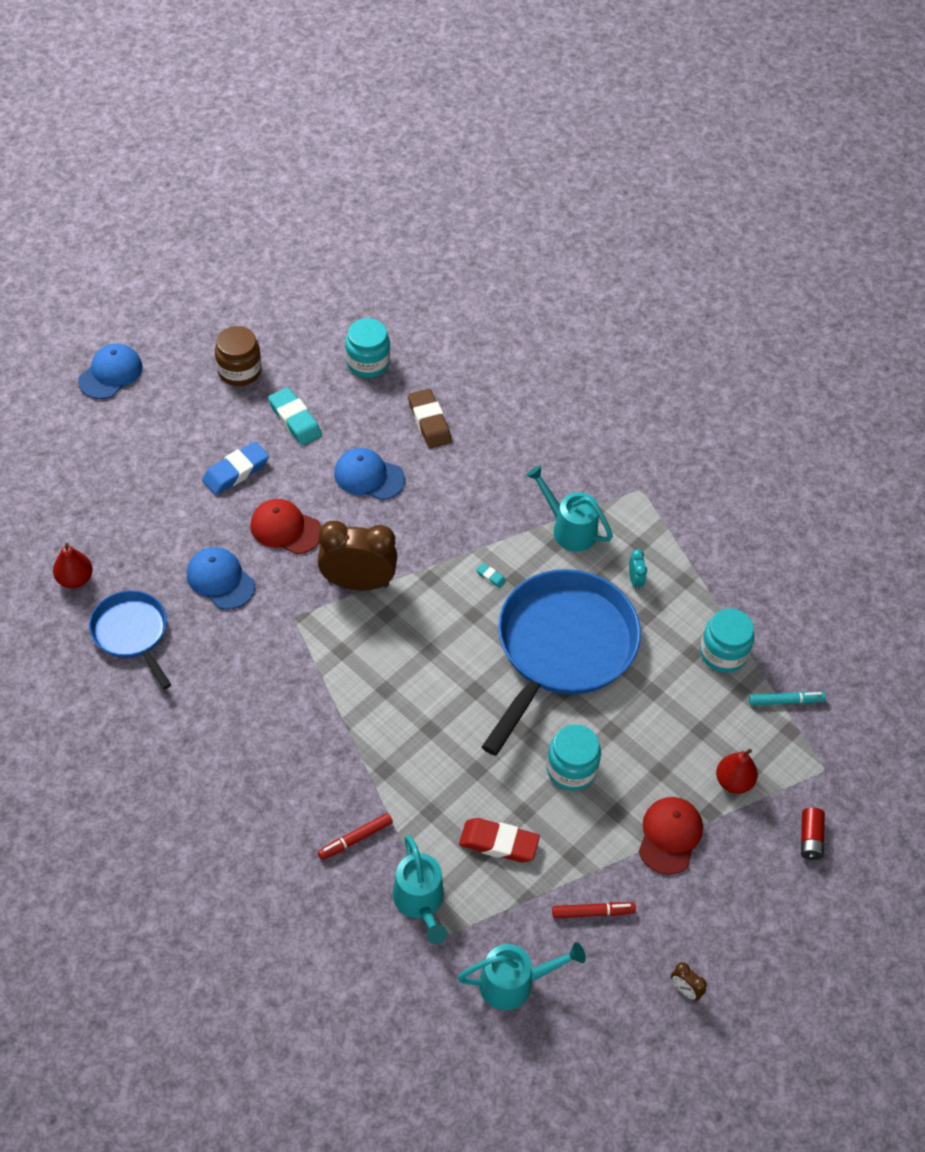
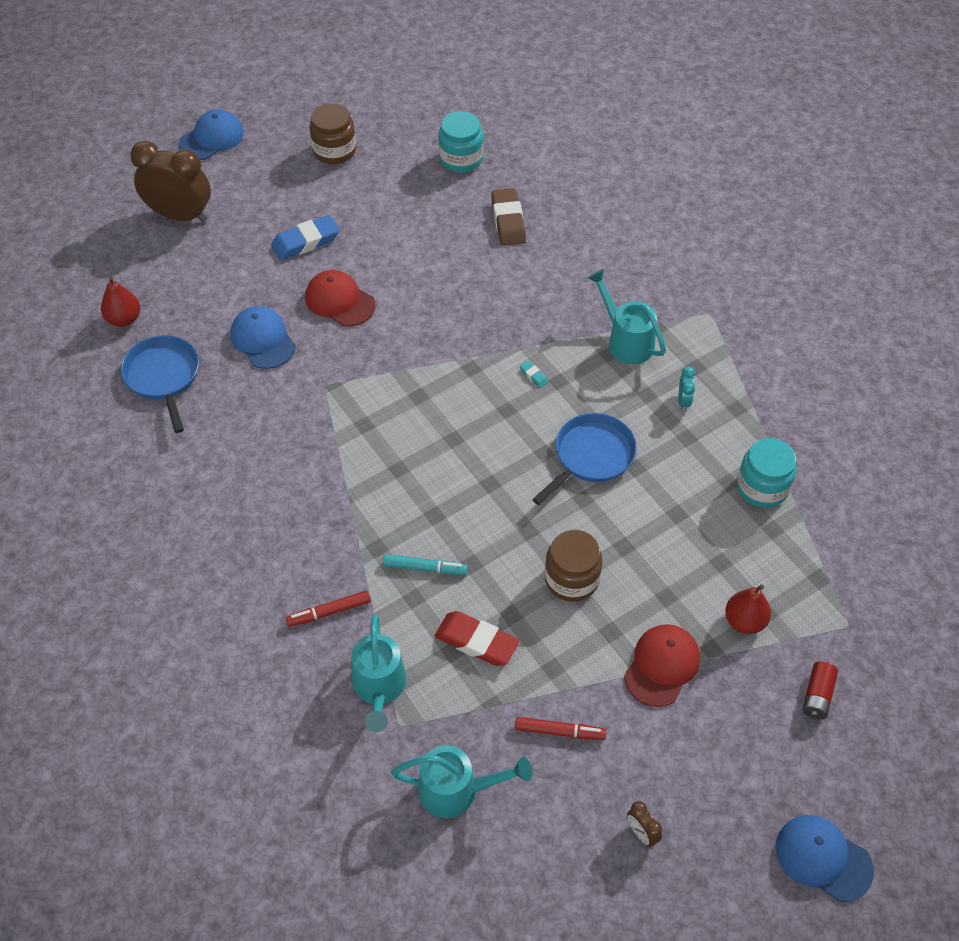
camera: 15 degrees right, 0 degrees up
turquoise eraser [268,387,322,446] -> none
brown clock [317,521,397,591] -> brown clock moved to [130,141,211,223]
blue cap [334,448,405,500] -> blue cap moved to [776,815,874,902]
blue pan [482,569,641,756] -> blue pan [532,413,637,505], size x0.54
turquoise jar [546,724,601,791] -> brown jar [545,530,603,602]
turquoise marker [749,691,826,705] -> turquoise marker moved to [383,554,468,575]

